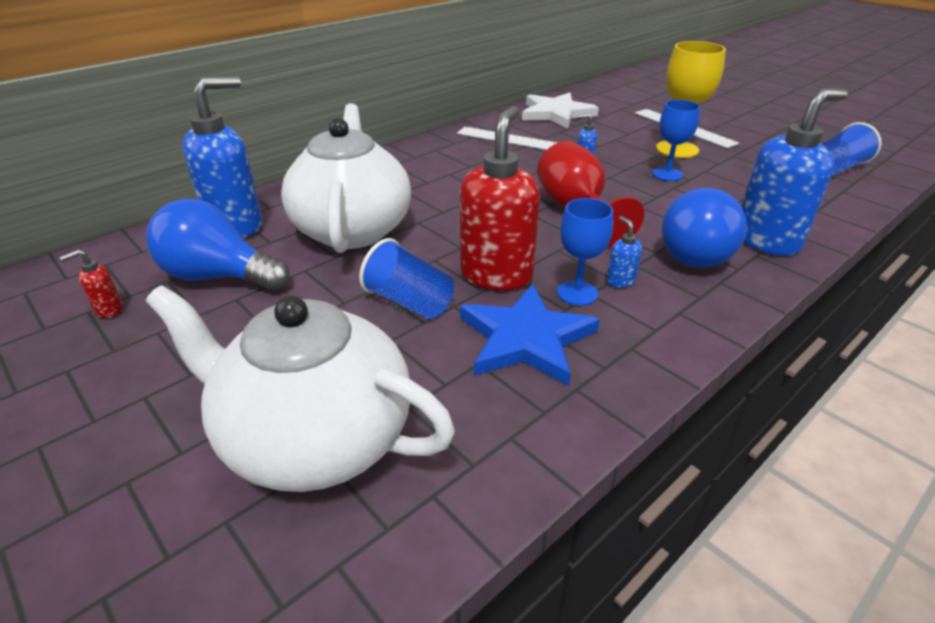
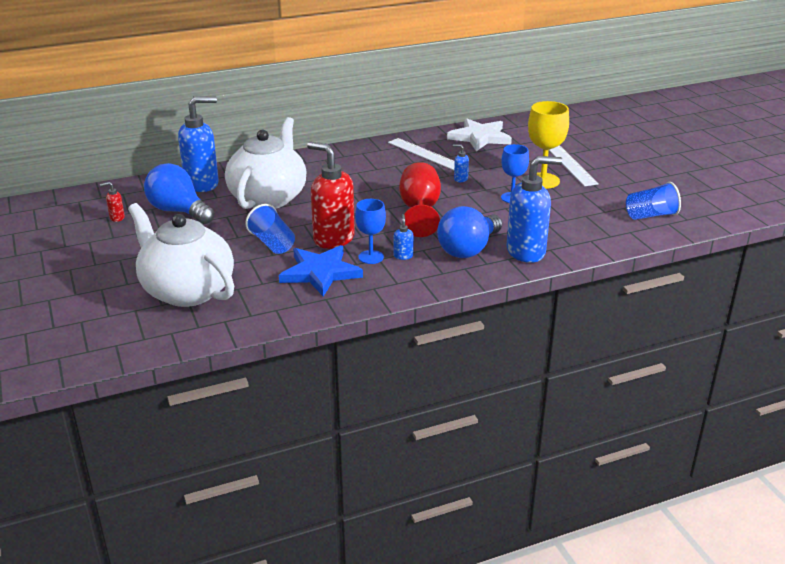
camera: 20 degrees right, 5 degrees down
red soap dispenser [460,106,540,290] -> red soap dispenser turned 90 degrees counterclockwise [307,142,355,249]

